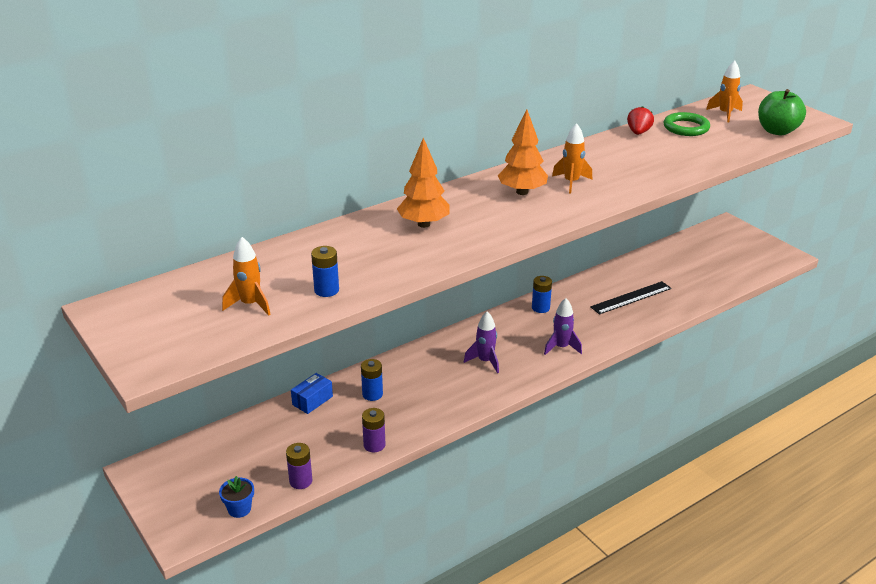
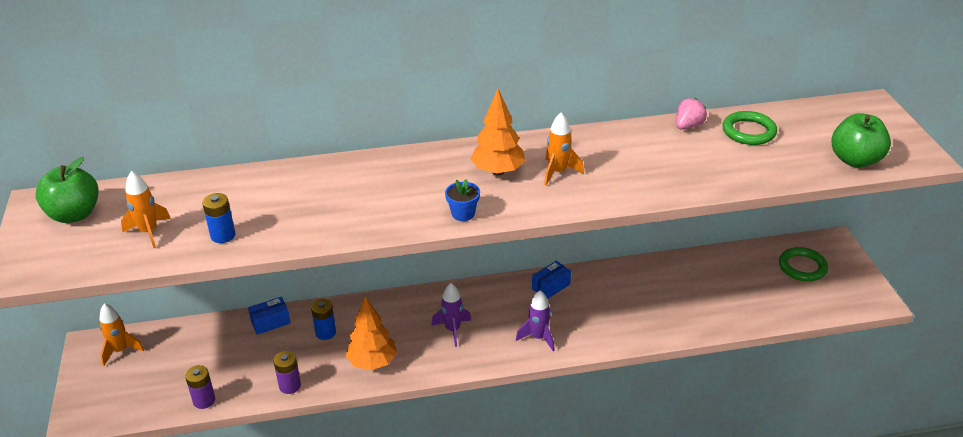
camera: 25 degrees right, 5 degrees up
blue flower pot [219,476,254,518] -> blue flower pot moved to [445,179,480,221]
orange tree [397,138,450,228] -> orange tree moved to [346,297,397,370]
blue battery [532,276,552,313] -> blue box [532,261,571,299]
black ruler [590,281,672,315] -> none
red strawberry [627,106,654,135] -> pink strawberry [676,98,707,130]
orange rocket [706,60,743,122] -> orange rocket moved to [99,303,144,366]
none -> green apple [35,157,99,223]
none -> green ring [779,247,828,282]

